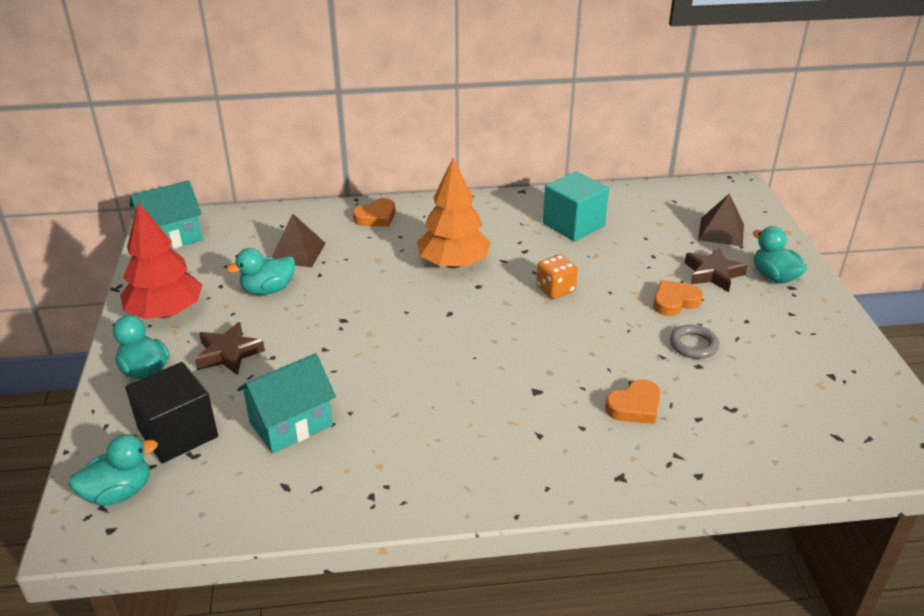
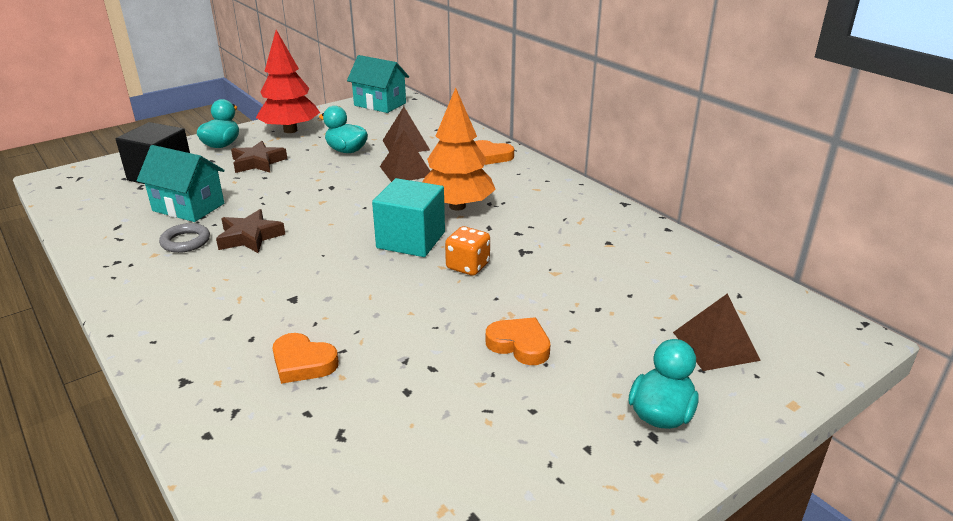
camera: 60 degrees right, 5 degrees down
turquoise duck [68,434,158,506] -> none
turquoise cube [543,171,609,241] -> turquoise cube moved to [372,178,445,257]
grey ring [670,325,719,359] -> grey ring moved to [159,223,210,253]
brown star [685,248,747,292] -> brown star moved to [216,209,285,253]
none -> brown pyramid [380,131,430,182]

